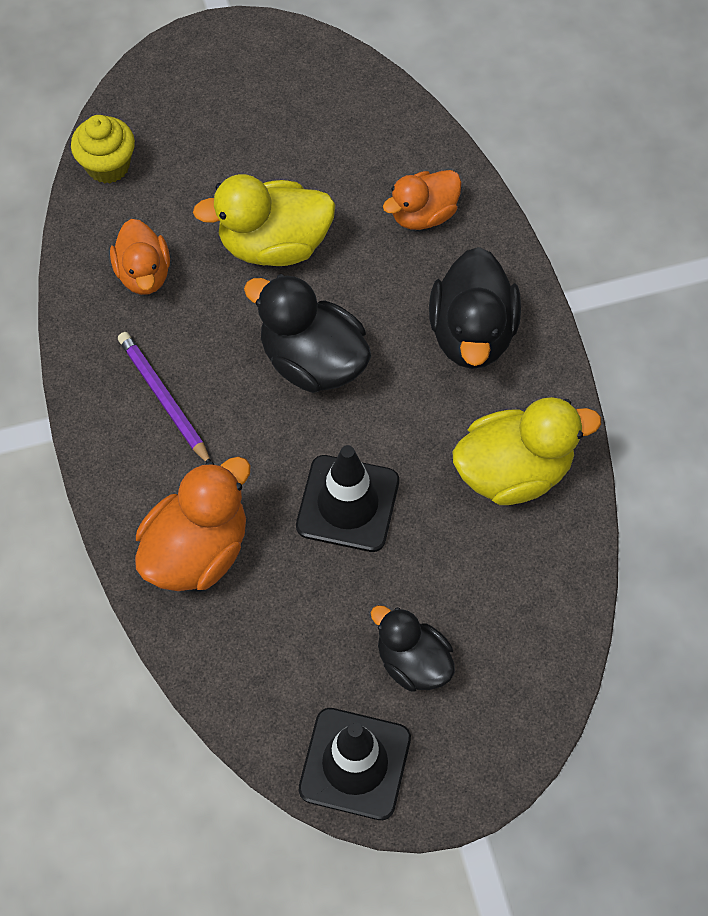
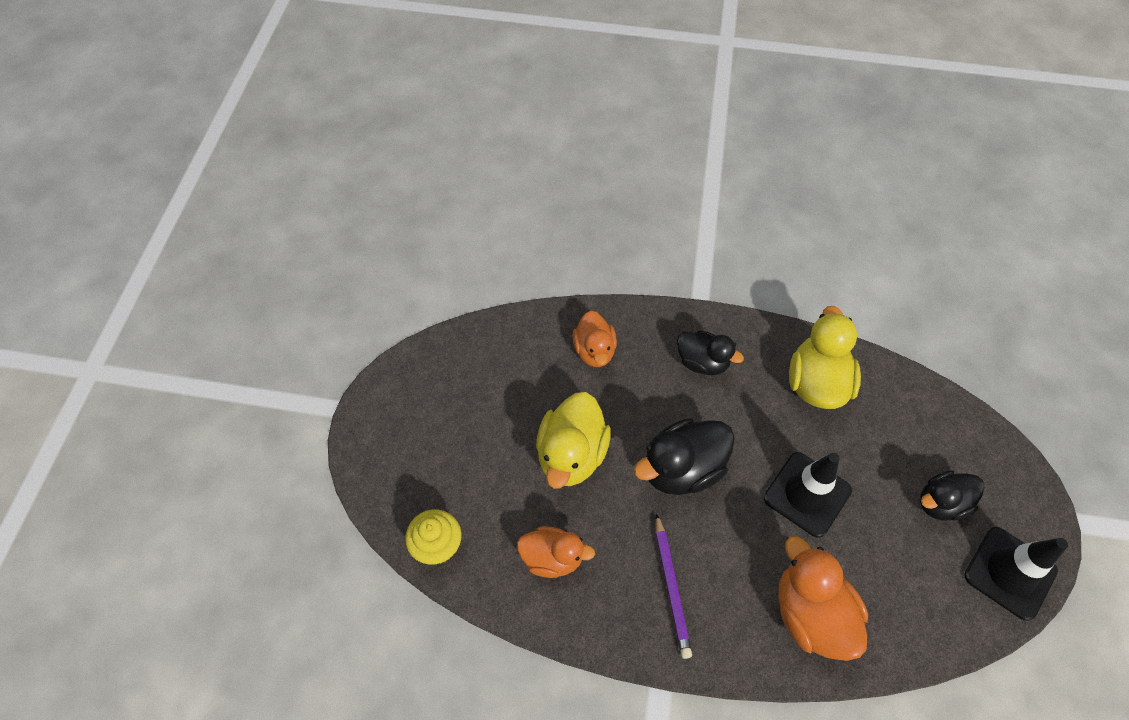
camera: 65 degrees left, 5 degrees down
purple pencil [118,332,211,463] -> purple pencil turned 90 degrees counterclockwise [656,513,692,659]
black duck [429,247,521,369] -> black duck [677,331,744,375], size x0.66

